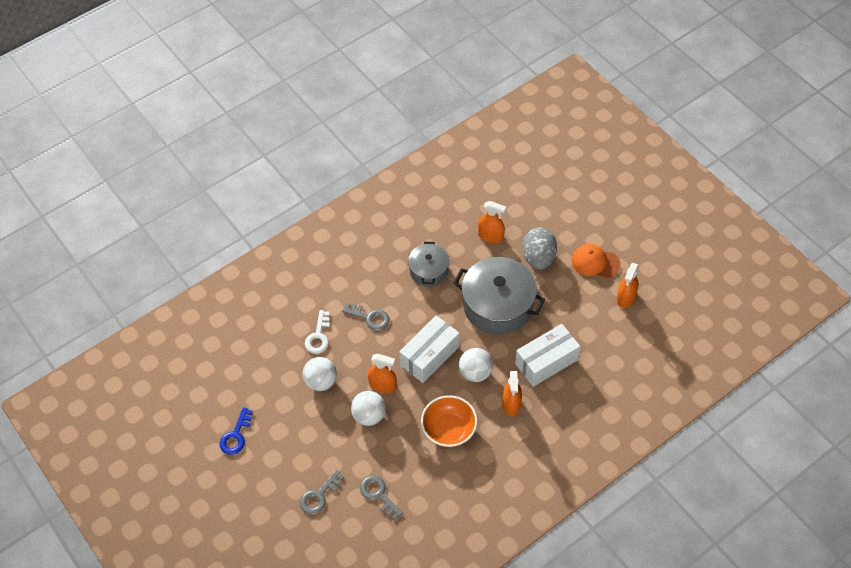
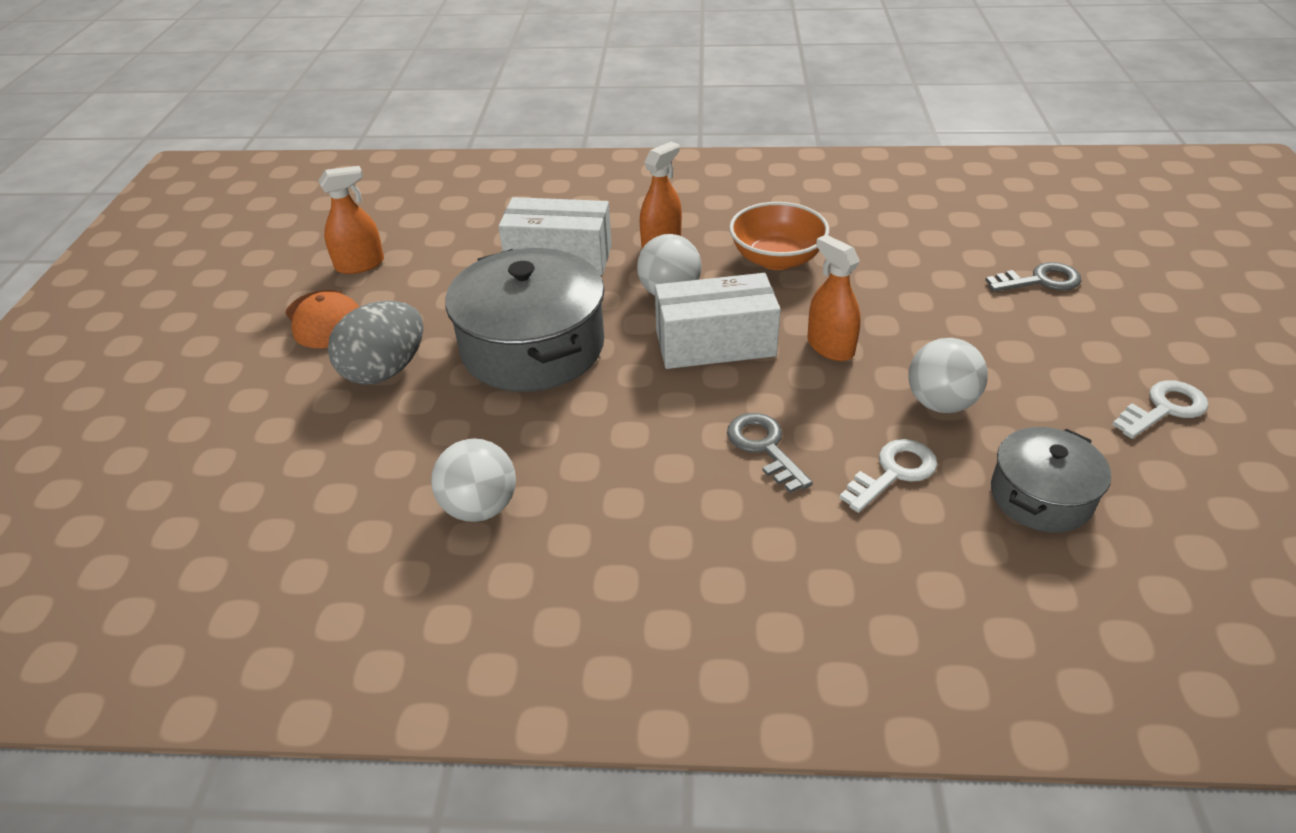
camera: 140 degrees left, 15 degrees down
blue key [220,407,253,455] -> white key [1112,380,1209,439]
white ball [351,391,386,426] -> white ball moved to [431,438,516,522]
grey key [360,476,403,520] -> none
grey pot [408,242,449,286] -> grey pot moved to [991,427,1111,533]
orange spray bottle [478,201,506,243] -> none

